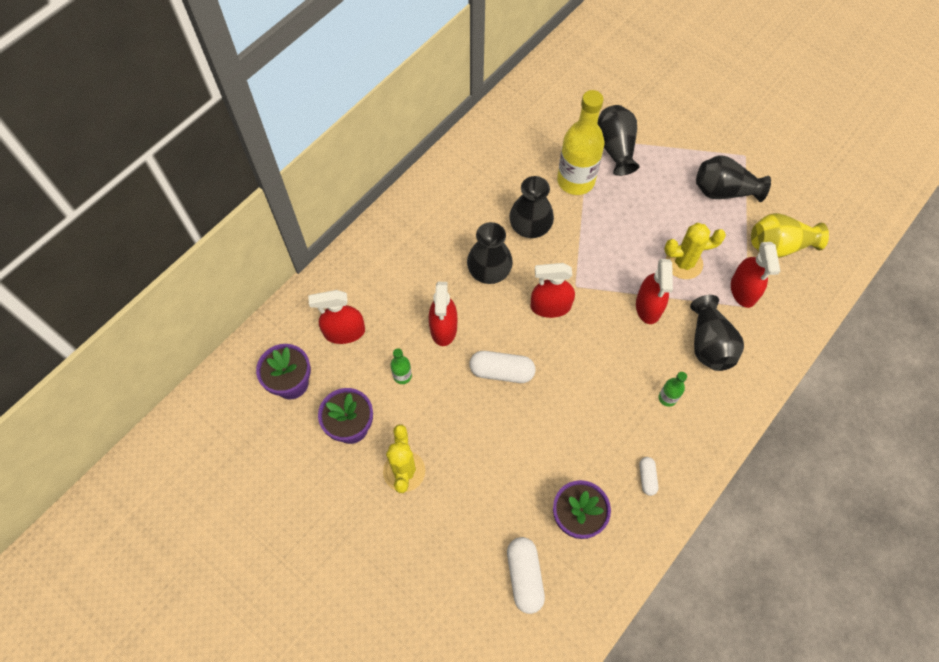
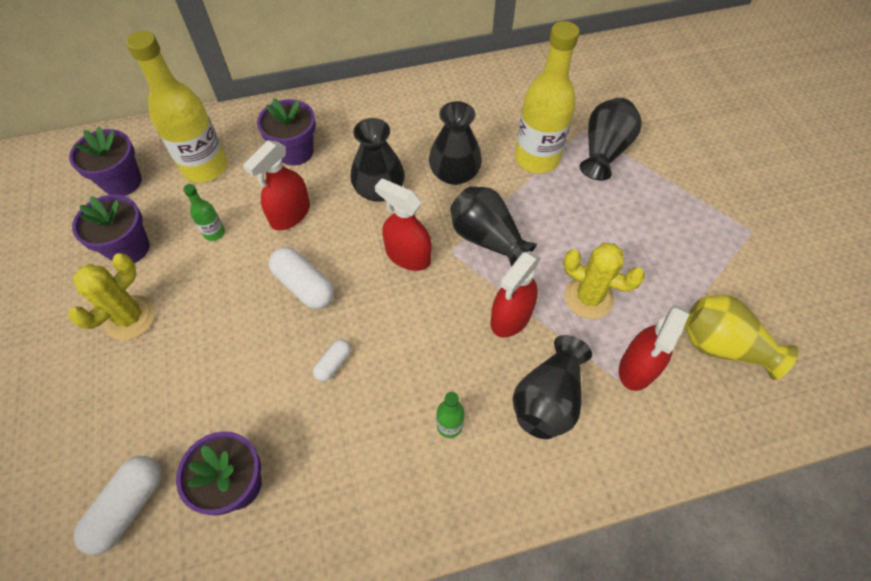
camera: 35 degrees right, 5 degrees down
red spray bottle [308,290,365,344] -> yellow bottle [126,31,227,183]
white capsule [639,457,658,496] -> white capsule moved to [313,339,351,382]
black vase [696,155,771,202] -> black vase moved to [450,186,537,267]
none -> purple flower pot [257,98,316,166]

